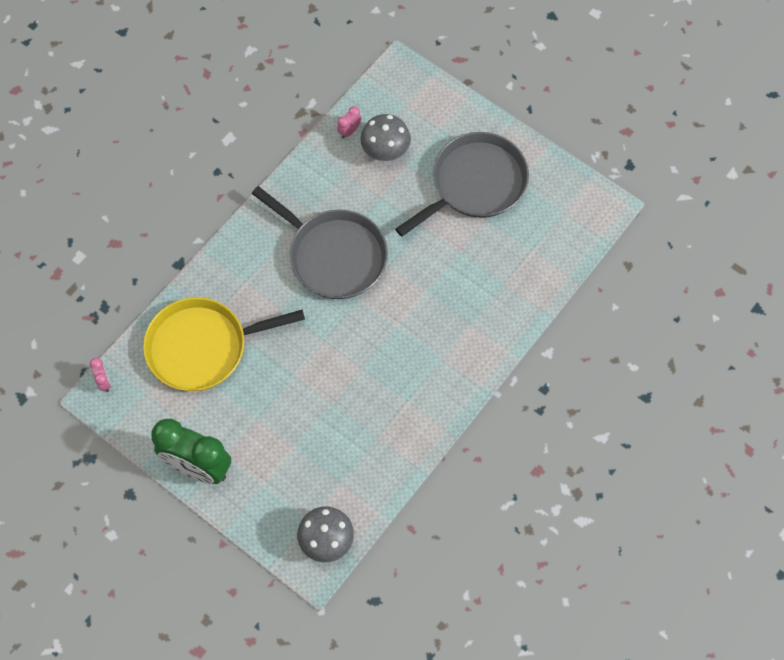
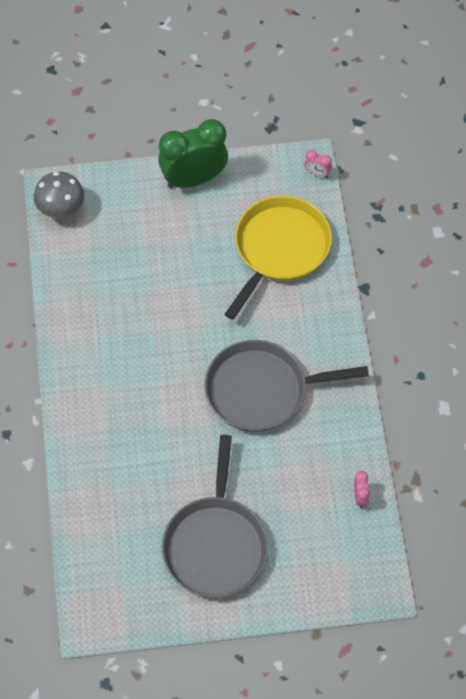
camera: 135 degrees right, 5 degrees down
grey mushroom [360,114,411,161] -> none

